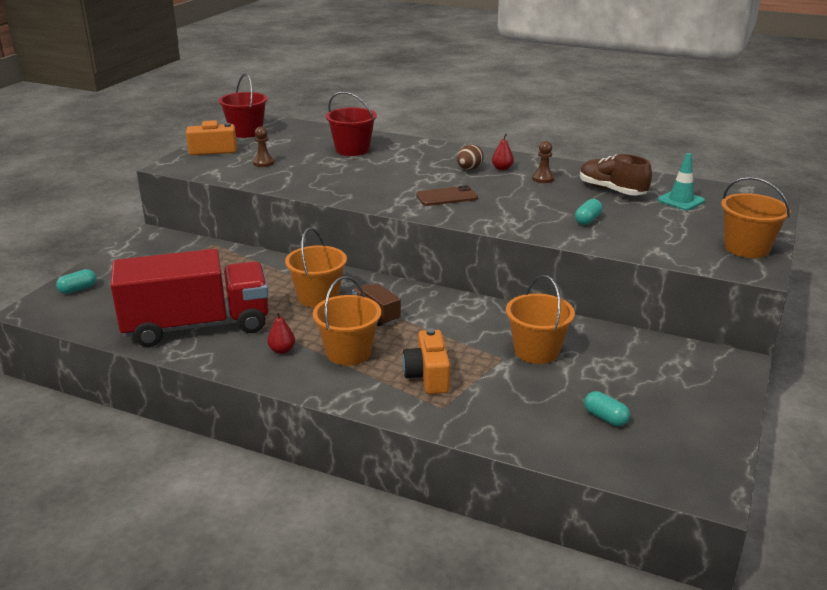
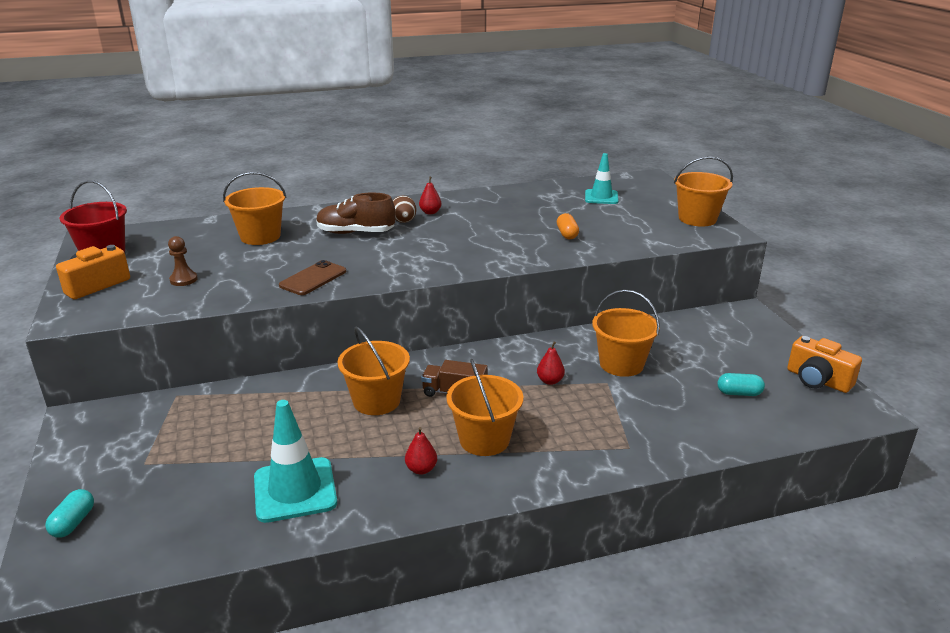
camera: 40 degrees left, 0 degrees up
red truck [110,249,269,347] -> turquoise traffic cone [254,400,337,523]
red bucket [326,92,377,156] -> orange bucket [223,172,287,245]
orange camera [402,328,450,394] -> orange camera moved to [787,336,862,393]
brown phone [416,185,478,206] -> brown phone moved to [279,260,346,295]
brown pawn [532,141,555,183] -> none
turquoise capsule [575,199,602,225] -> orange capsule [557,213,579,239]
brown shoe [580,154,652,195] -> brown shoe moved to [316,193,395,234]
none -> red pear [537,341,565,385]

